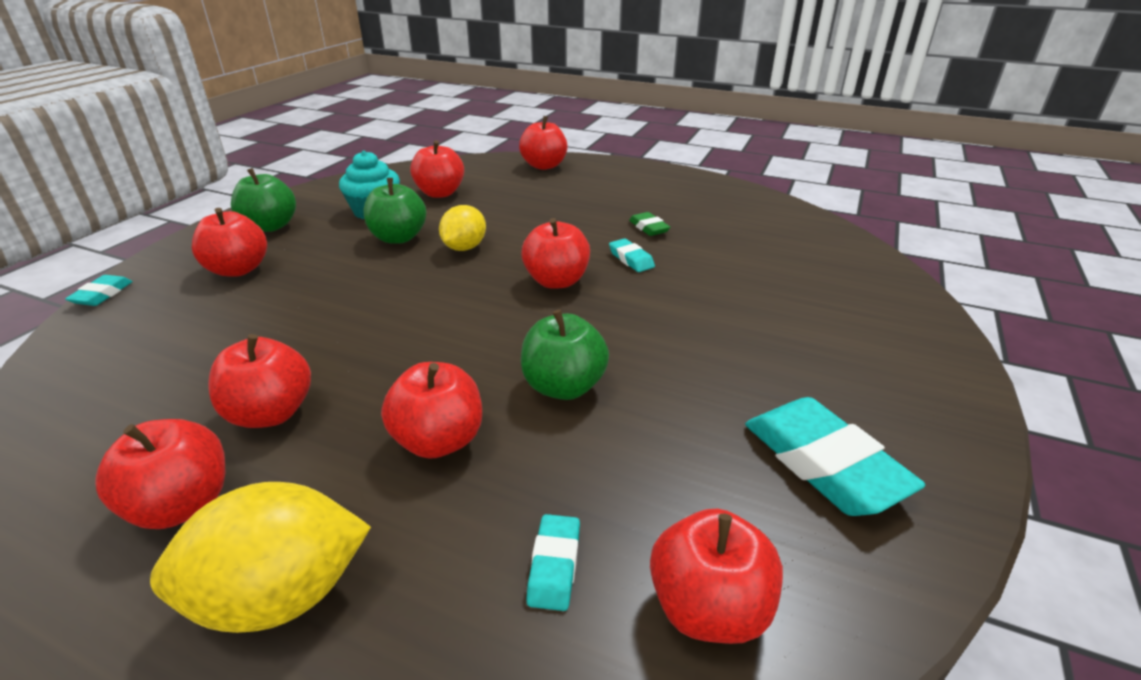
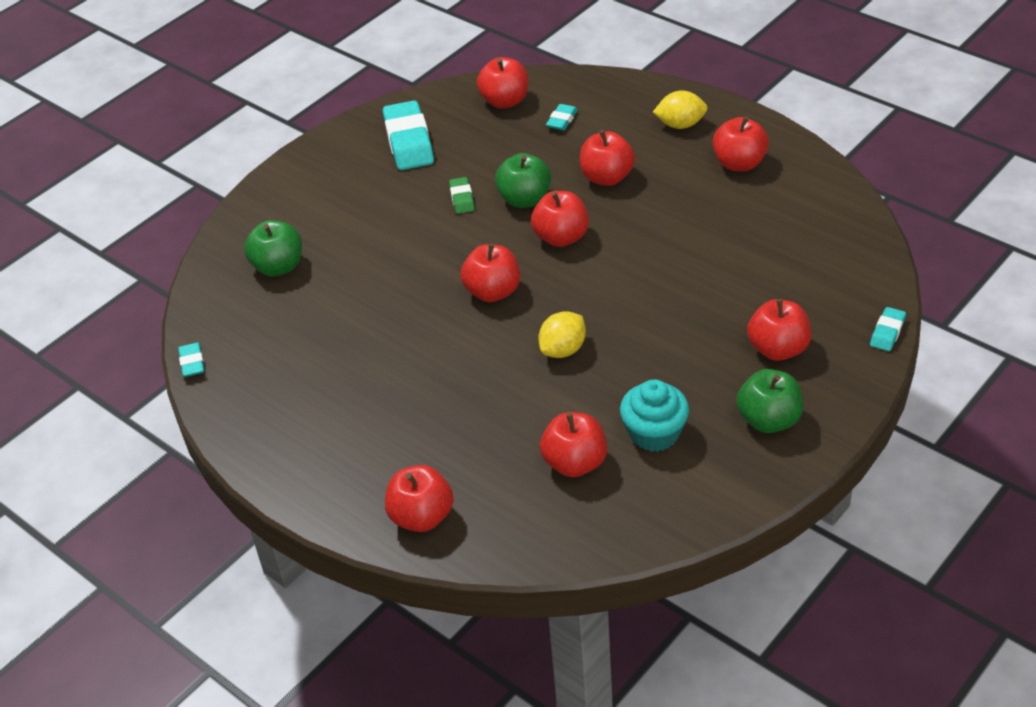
camera: 160 degrees left, 10 degrees up
yellow lemon [150,482,371,633] -> yellow lemon [653,91,708,129], size x0.65
red apple [208,334,311,428] -> red apple moved to [531,191,589,247]
green apple [364,178,426,244] -> green apple moved to [244,220,302,276]
turquoise eraser [609,238,655,272] -> turquoise eraser moved to [178,342,205,377]
green eraser [629,212,670,236] -> green eraser moved to [449,177,475,214]

